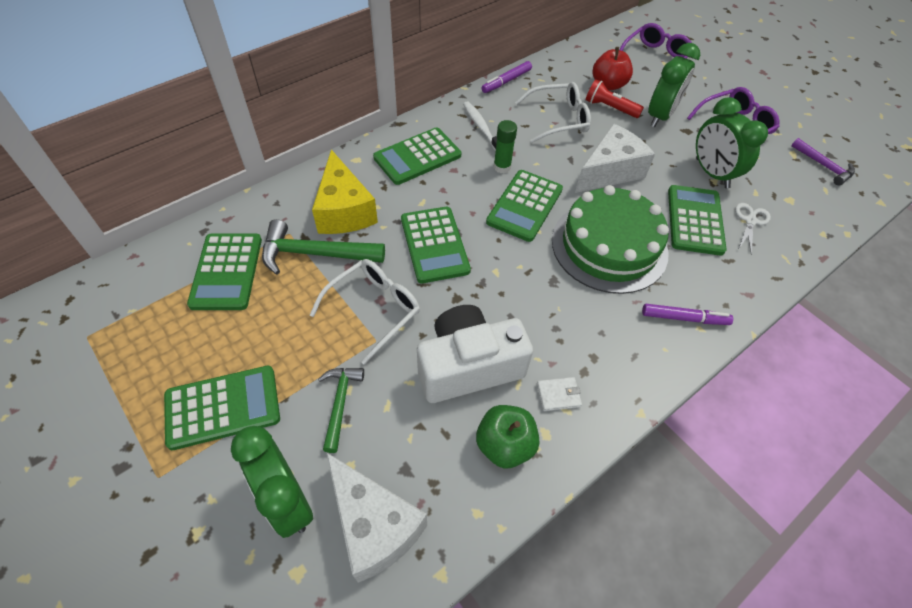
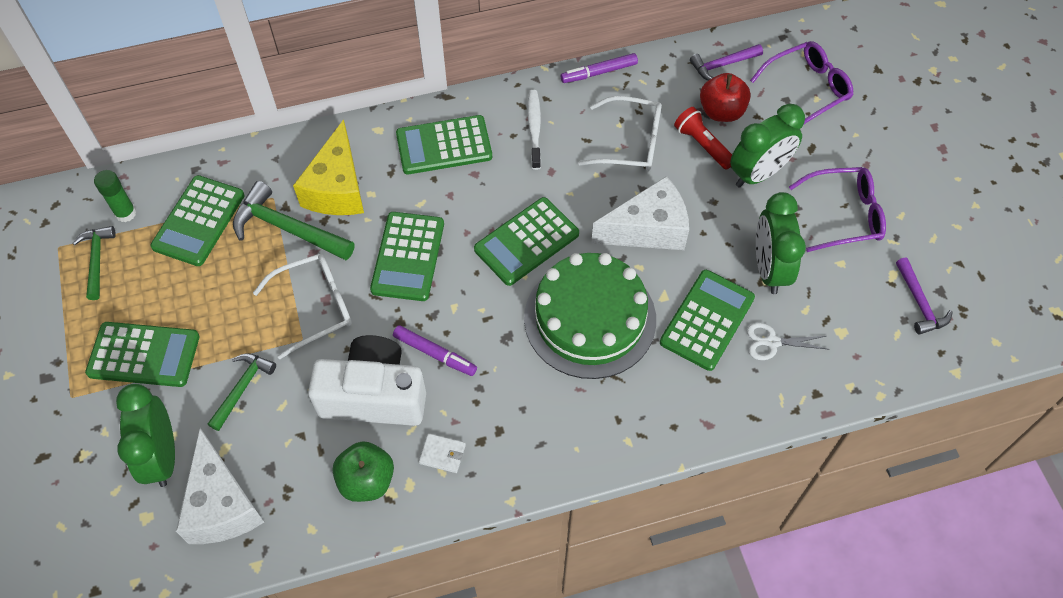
camera: 25 degrees right, 5 degrees up
green glue stick [494,120,517,173] -> green glue stick moved to [94,170,136,222]
purple marker [642,304,733,325] -> purple marker moved to [393,325,477,376]
white scissors [735,203,771,255] -> white scissors turned 135 degrees counterclockwise [747,323,827,360]
none -> green hammer [72,226,116,300]
none -> purple hammer [690,44,763,81]

